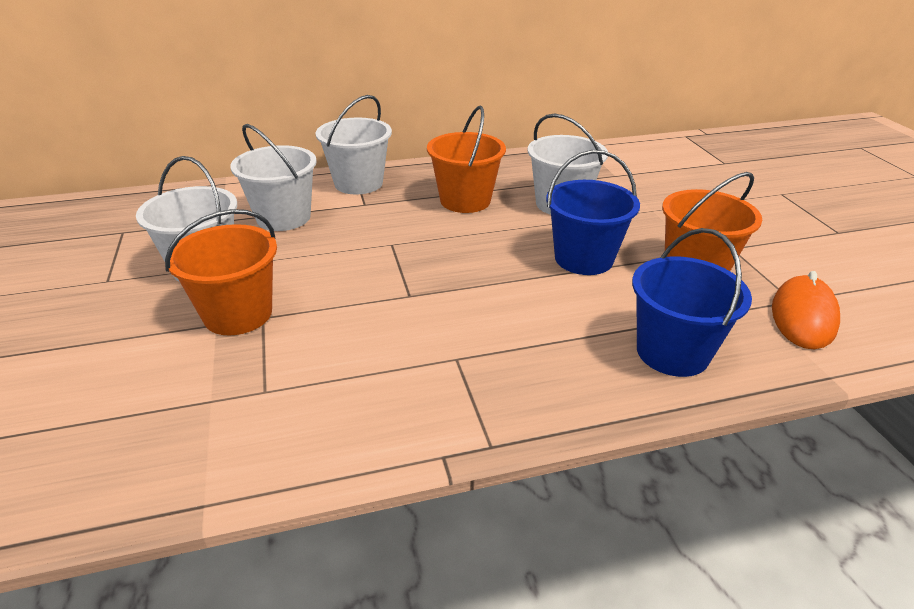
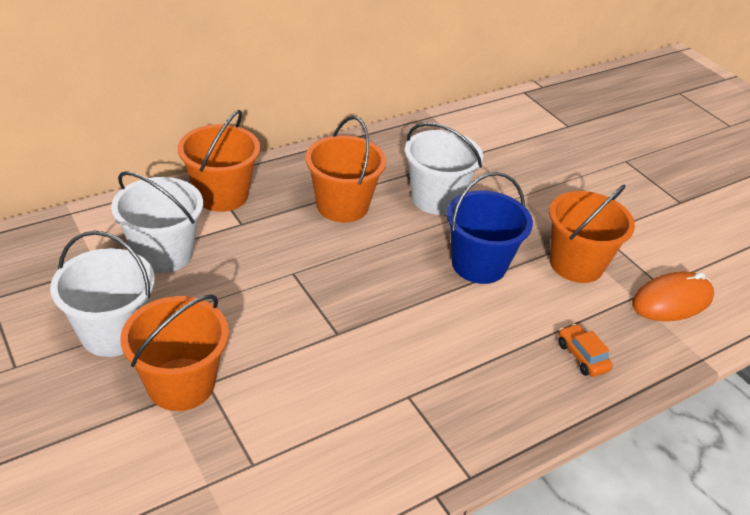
camera: 20 degrees left, 5 degrees up
white bucket [315,95,392,195] -> orange bucket [178,110,260,212]
blue bucket [632,228,752,377] -> orange car [558,324,613,377]
orange mouse [772,271,840,349] -> orange mouse turned 60 degrees clockwise [632,271,714,321]

